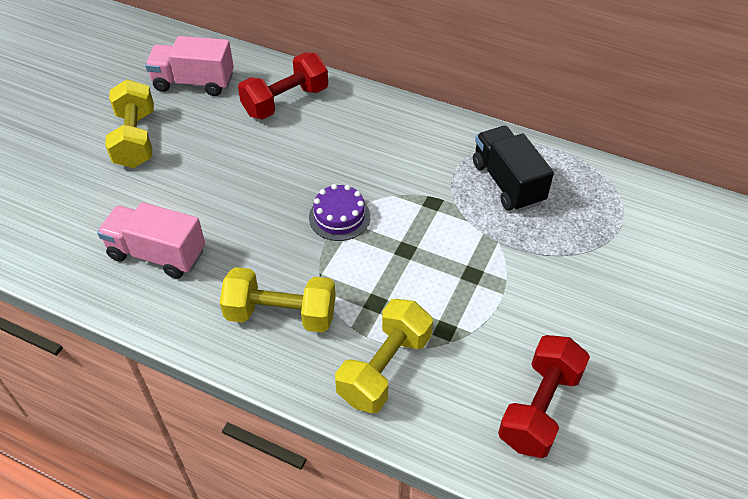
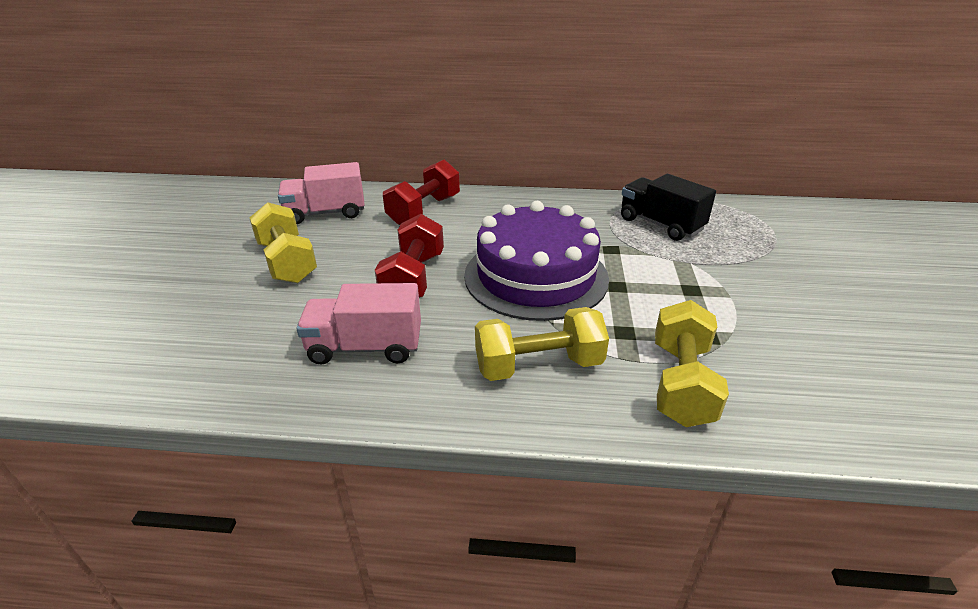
camera: 20 degrees left, 15 degrees down
purple cake [309,184,370,241] -> purple cake [464,201,609,321], size x2.26
red dumbbell [498,335,590,458] -> red dumbbell moved to [375,214,444,298]

